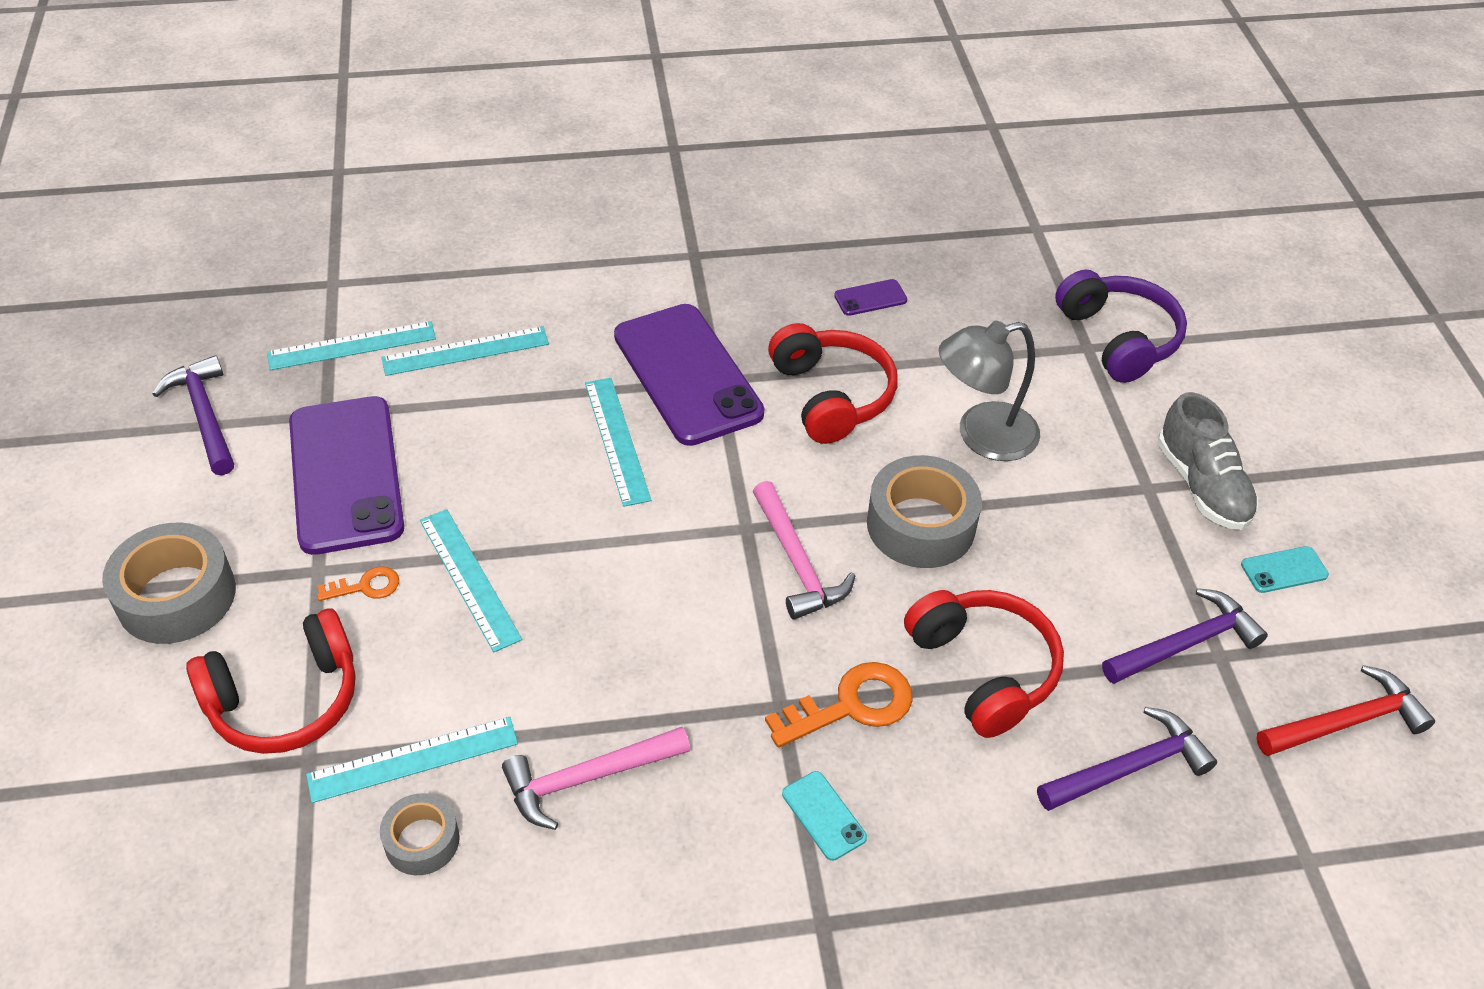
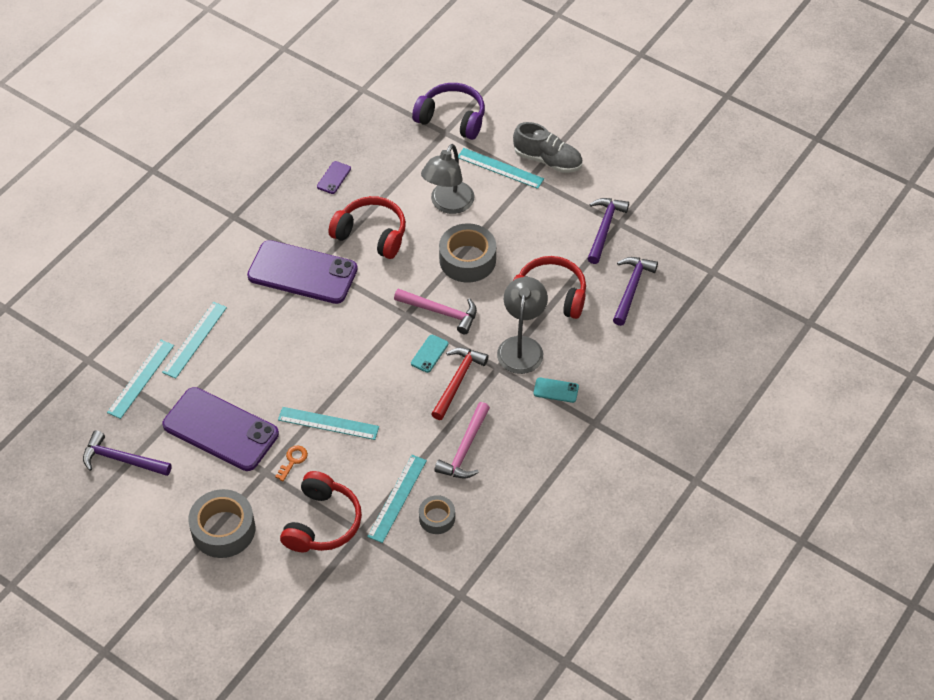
camera: 45 degrees left, 5 degrees up
turquoise ruler [585,378,651,507] -> turquoise ruler moved to [458,148,544,189]
orange key [765,662,913,748] -> grey lamp [497,277,548,374]
turquoise phone [1241,546,1329,593] -> turquoise phone moved to [411,335,448,373]
red hammer [1256,665,1435,756] -> red hammer moved to [432,348,489,420]

